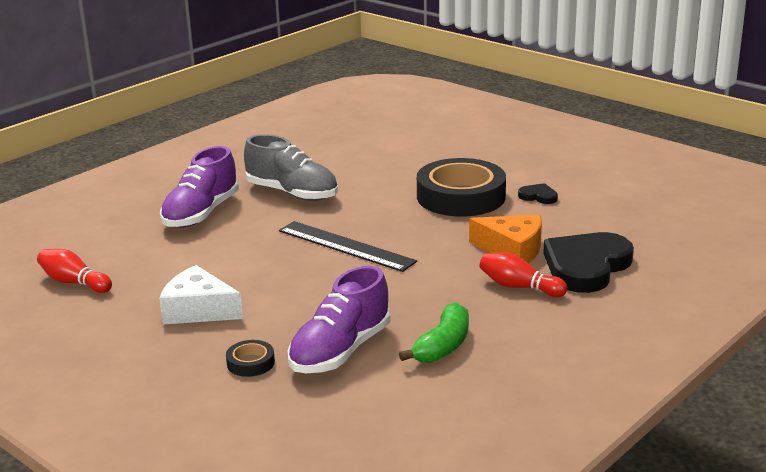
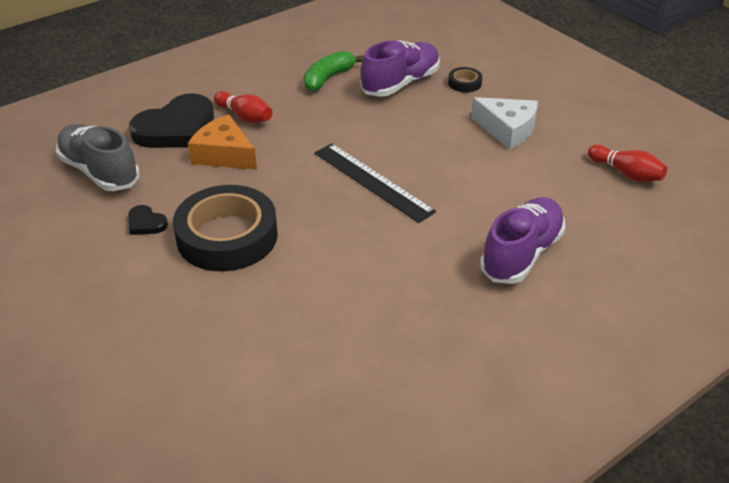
camera: 170 degrees left, 15 degrees up
grey shoe [244,134,338,201] -> grey shoe moved to [56,124,140,191]

